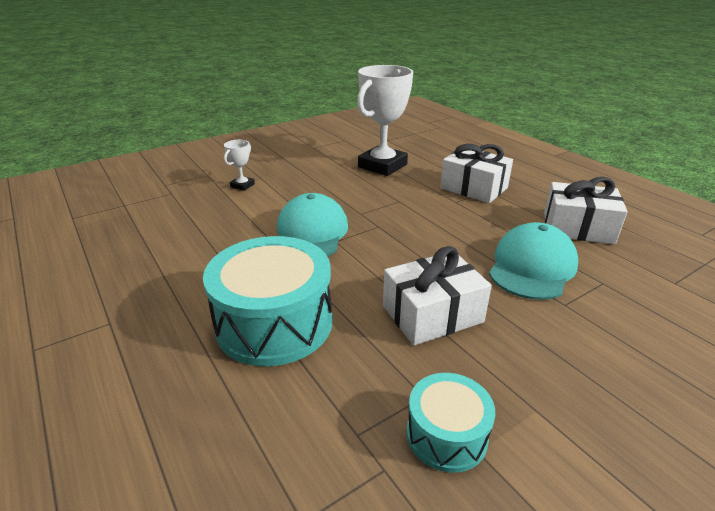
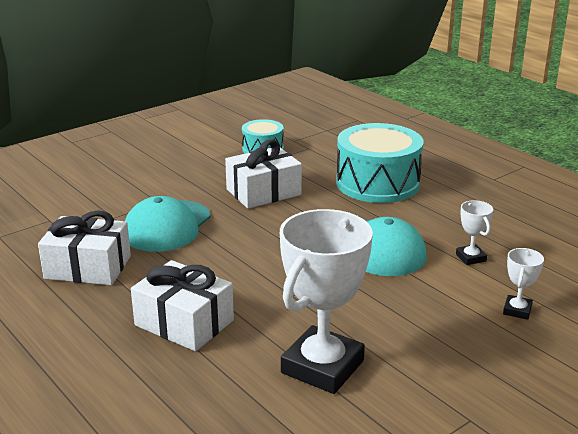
camera: 175 degrees right, 5 degrees down
none -> white trophy [456,200,493,265]

